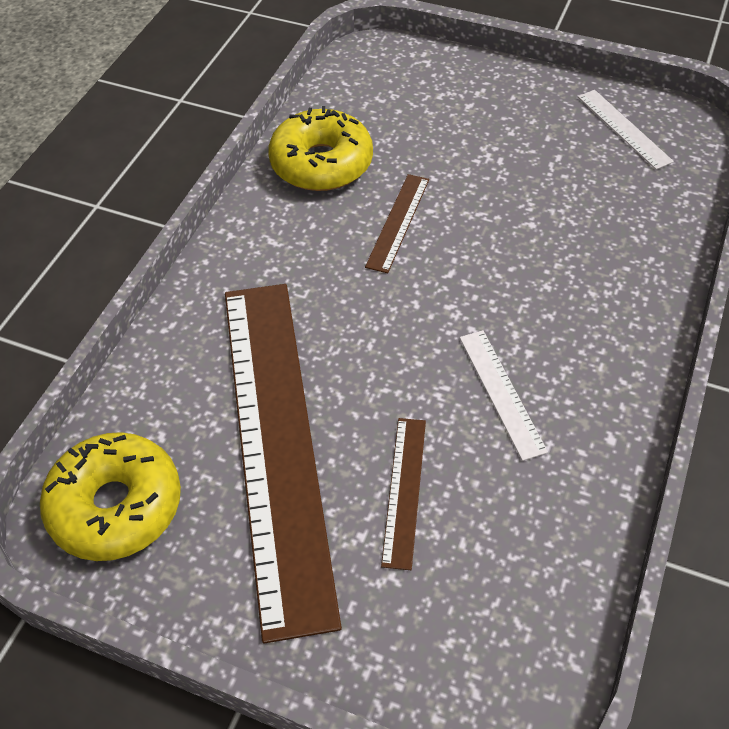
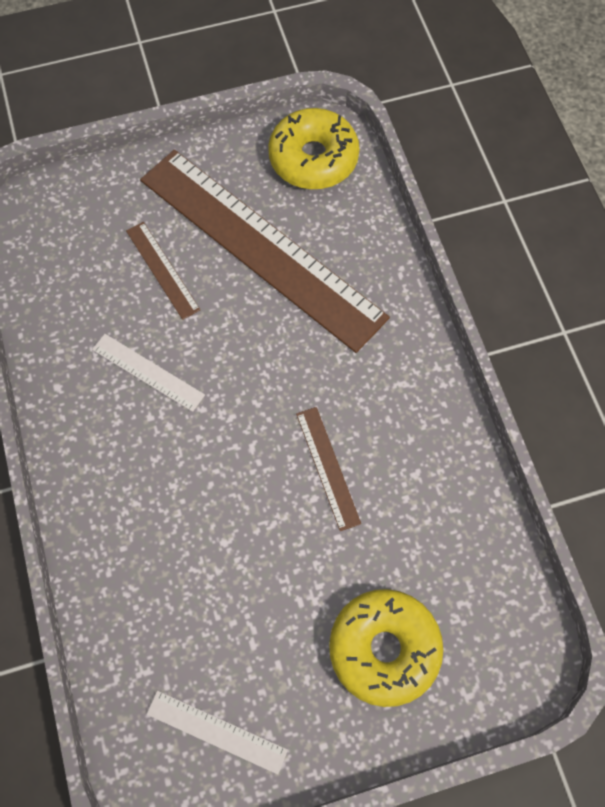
camera: 140 degrees right, 15 degrees up
yellow donut [268,106,373,191] -> yellow donut moved to [329,589,443,707]

